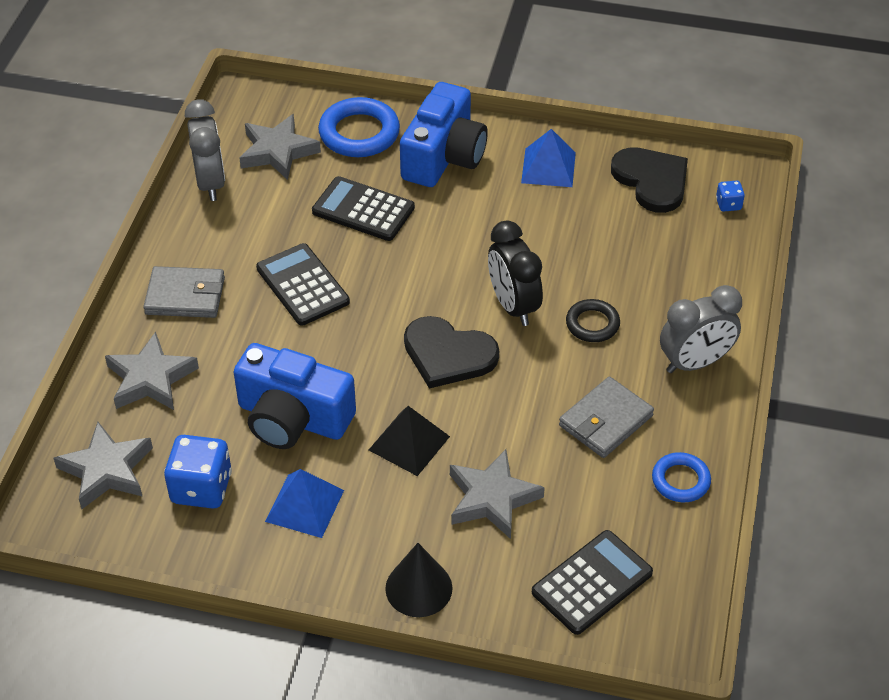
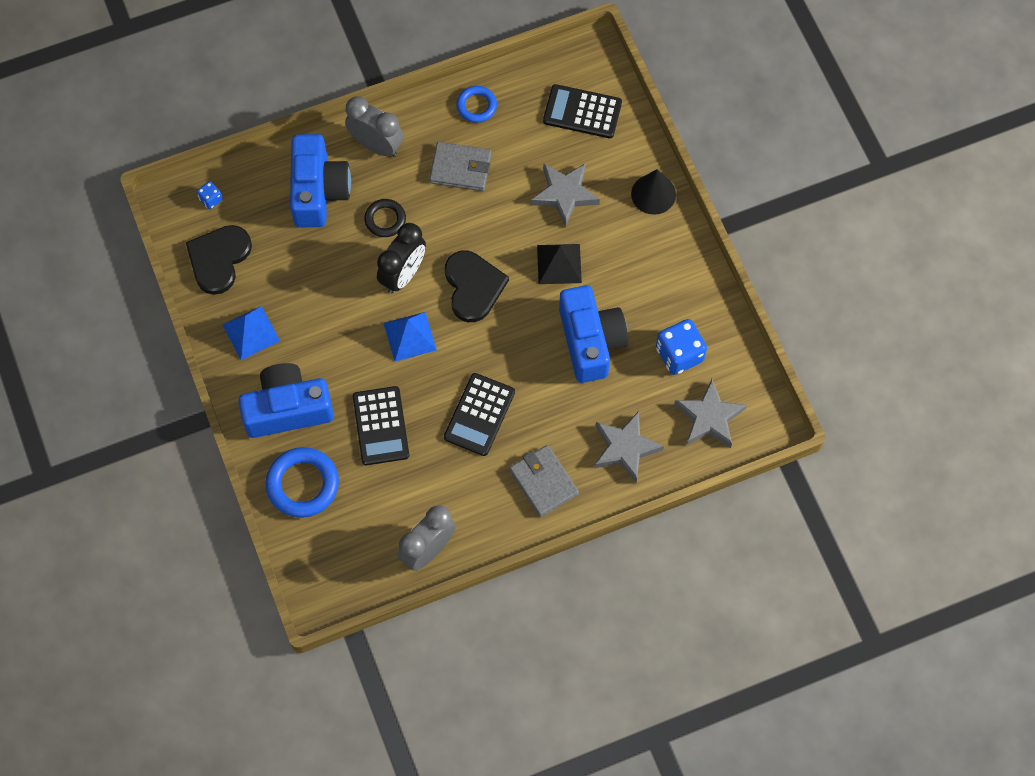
camera: 125 degrees left, 20 degrees up
grey star [239,114,321,180] -> none
blue pyramid [265,469,344,538] -> blue pyramid moved to [384,312,437,362]
none -> blue camera [290,134,351,227]

